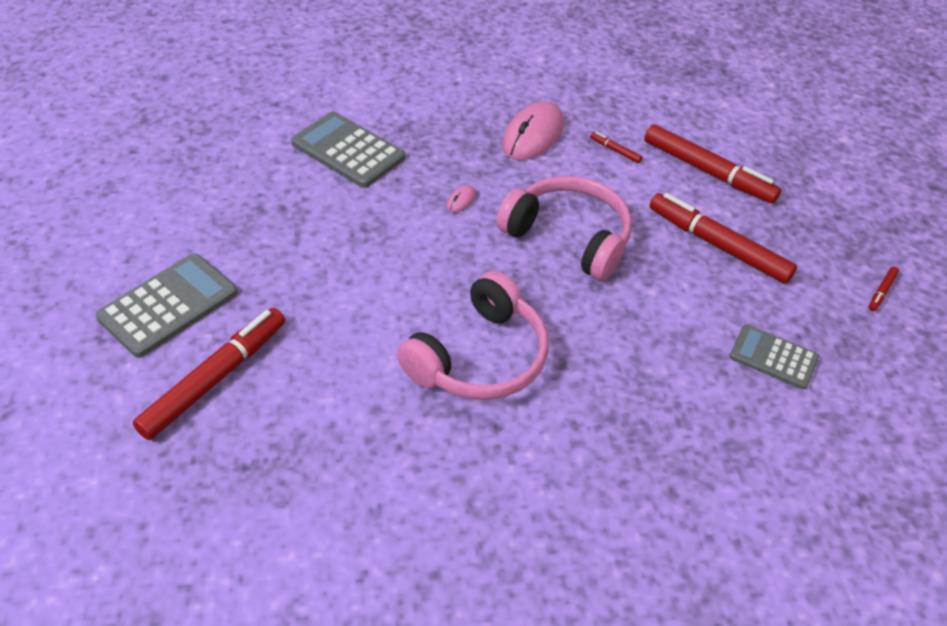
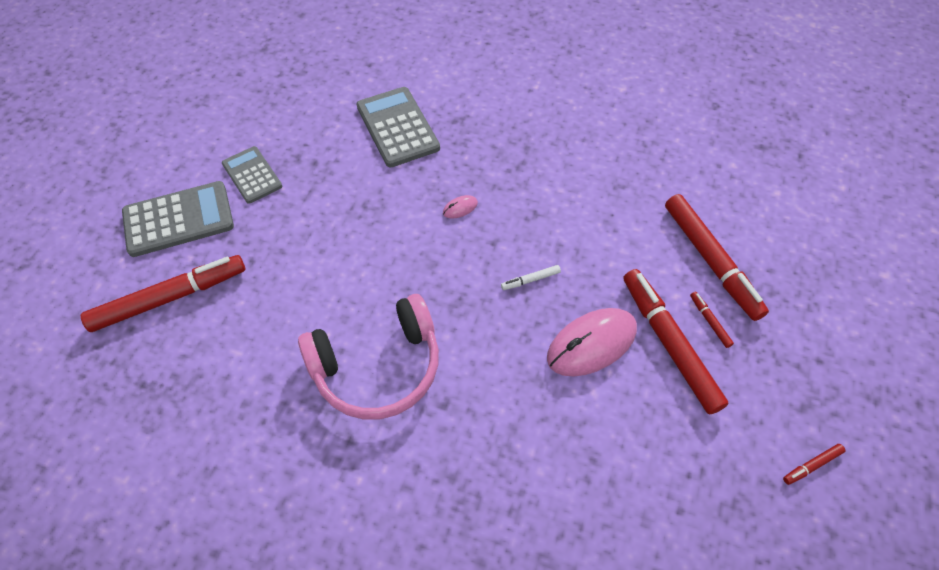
camera: 30 degrees right, 10 degrees up
pink headphones [496,176,632,281] -> white marker [501,265,561,290]
pink mouse [502,101,564,160] -> pink mouse moved to [547,308,637,377]
red marker [590,132,642,163] -> red marker moved to [690,292,734,348]
grey calculator [729,324,819,389] -> grey calculator moved to [222,146,282,204]

